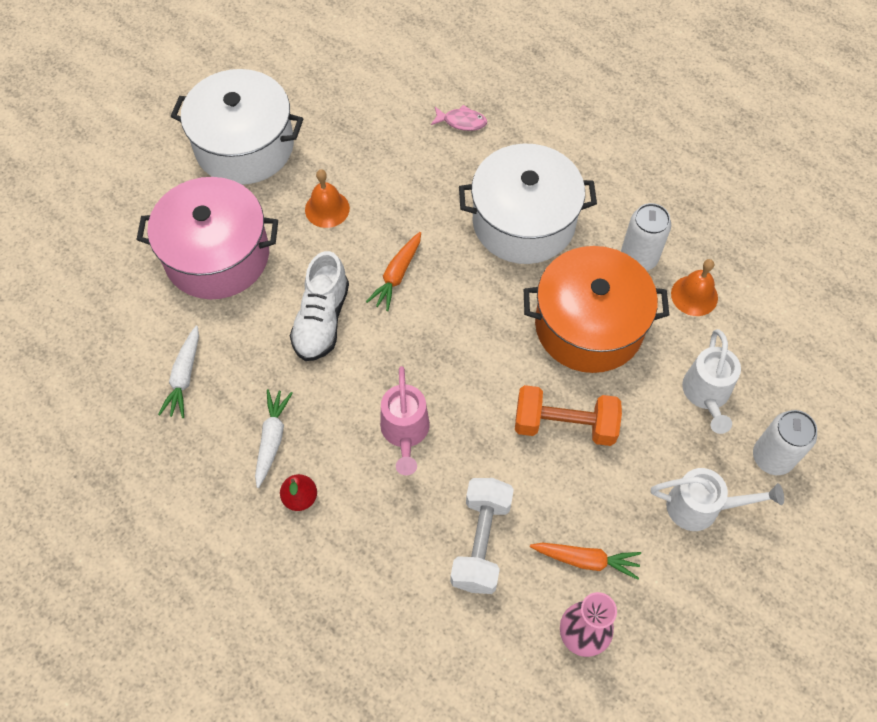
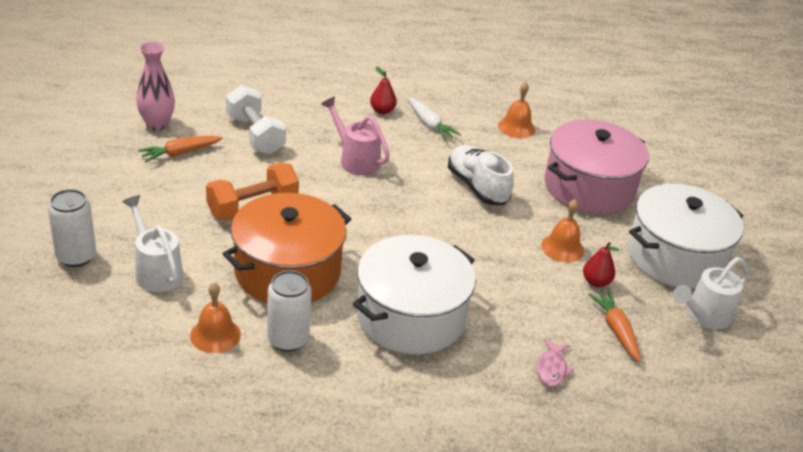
camera: 135 degrees right, 25 degrees down
white carrot [158,326,199,418] -> orange bell [498,82,535,138]
orange carrot [366,232,421,311] -> orange carrot moved to [588,291,641,362]
pink fish [431,105,487,131] -> pink fish turned 45 degrees counterclockwise [537,339,574,387]
white watering can [651,468,784,531] -> white watering can moved to [673,257,749,330]
none -> red pear [583,242,620,287]

